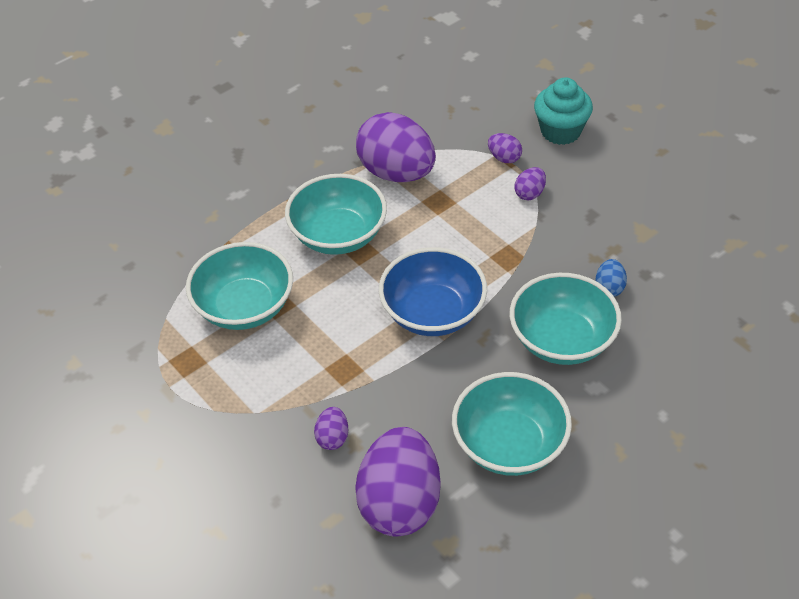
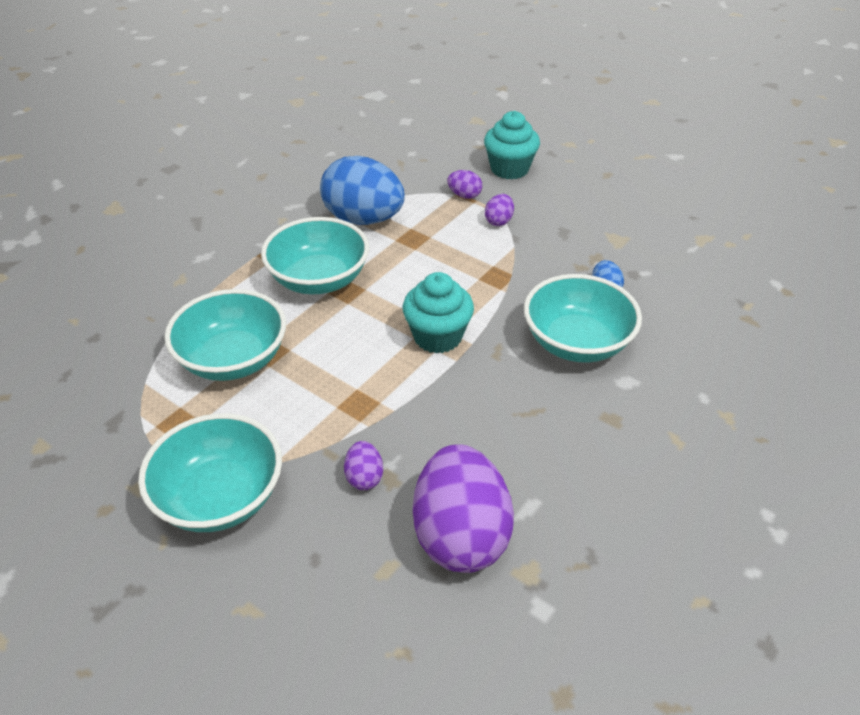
camera: 15 degrees left, 5 degrees down
purple egg [356,112,436,182] -> blue egg [320,156,405,225]
blue bowl [379,247,487,336] -> turquoise cupcake [403,272,474,353]
turquoise bowl [452,372,572,476] -> turquoise bowl moved to [138,413,282,532]

